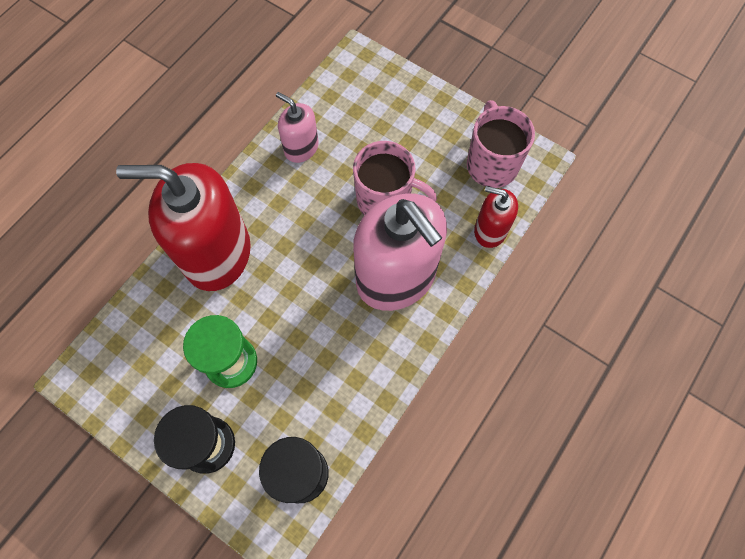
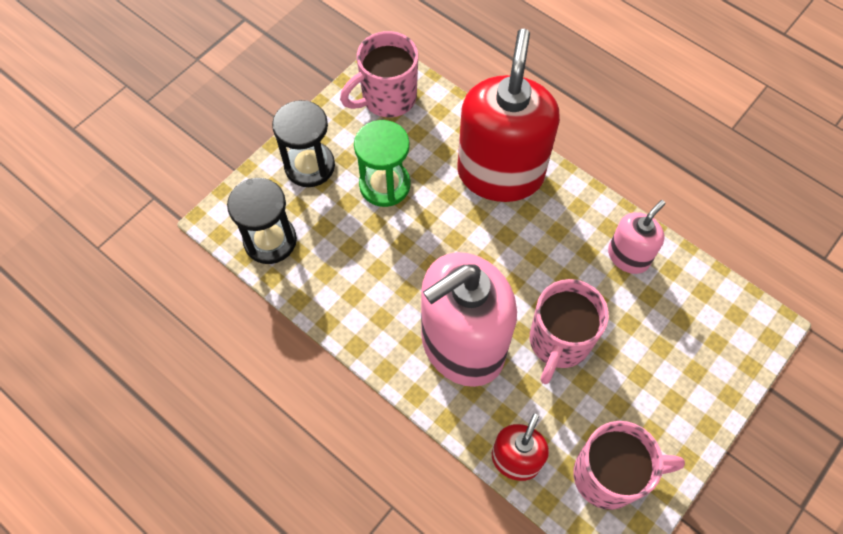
camera: 95 degrees right, 5 degrees down
none -> pink mug [340,31,418,117]

